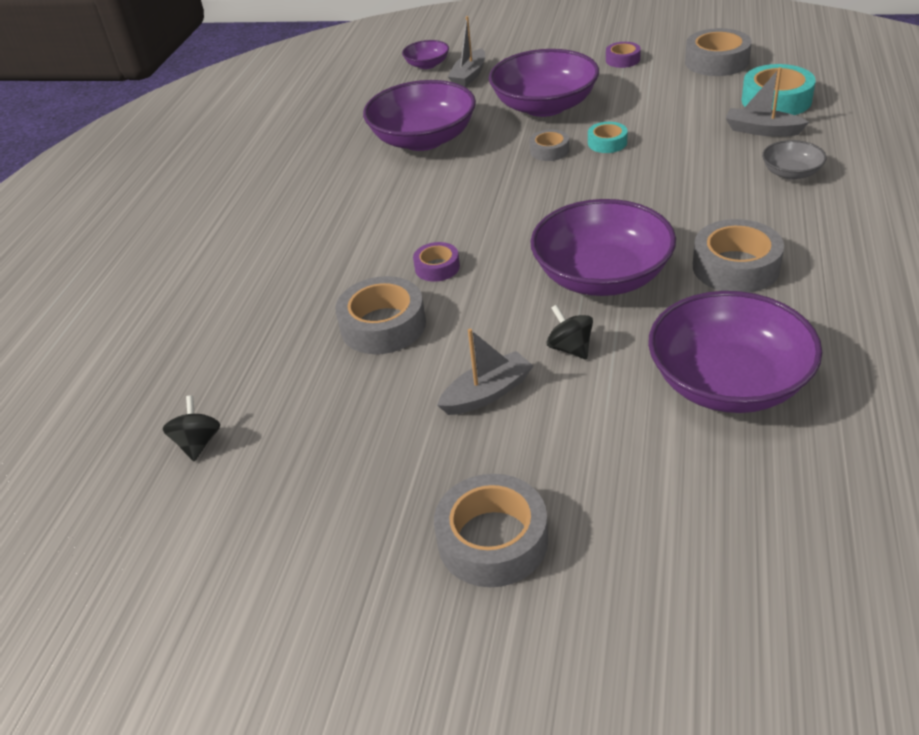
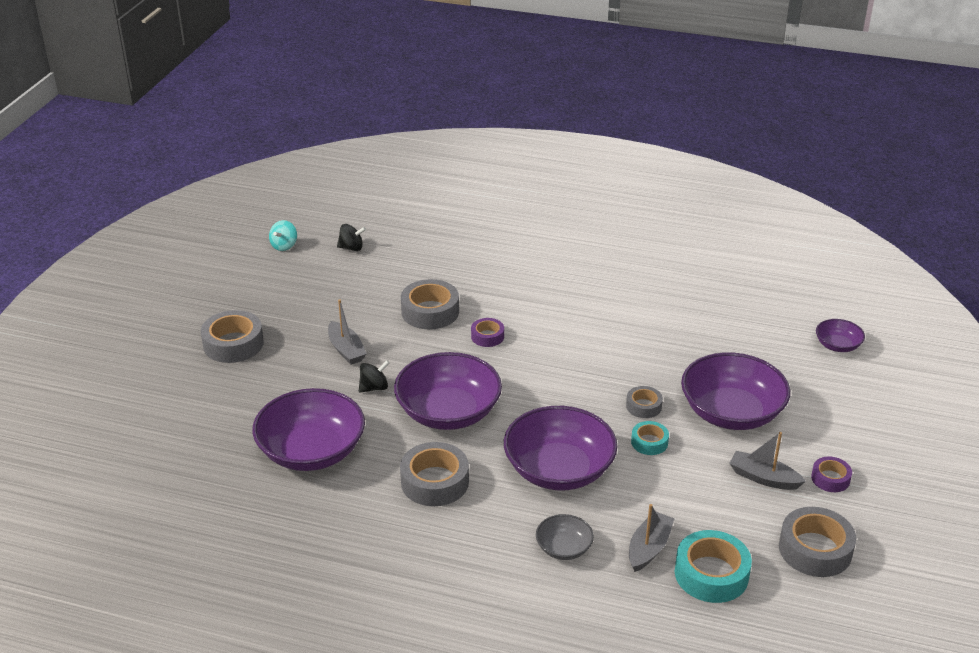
camera: 90 degrees right, 5 degrees down
purple bowl [363,80,476,151] -> purple bowl moved to [504,406,617,490]
grey boat [448,16,485,87] -> grey boat moved to [729,432,806,490]
none -> turquoise spinning top [269,220,297,251]

